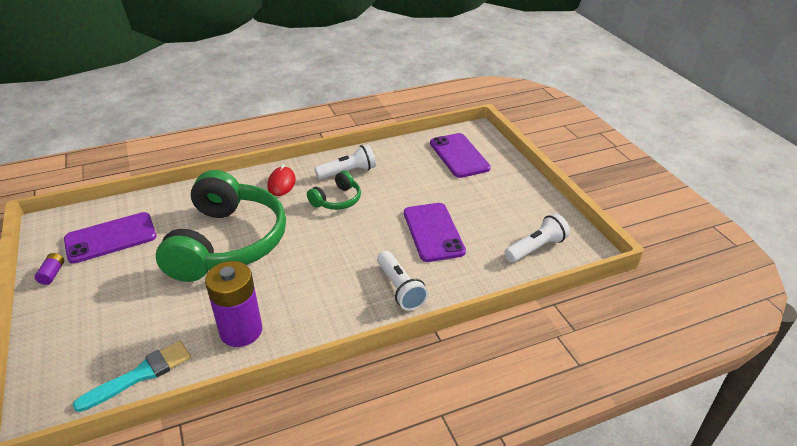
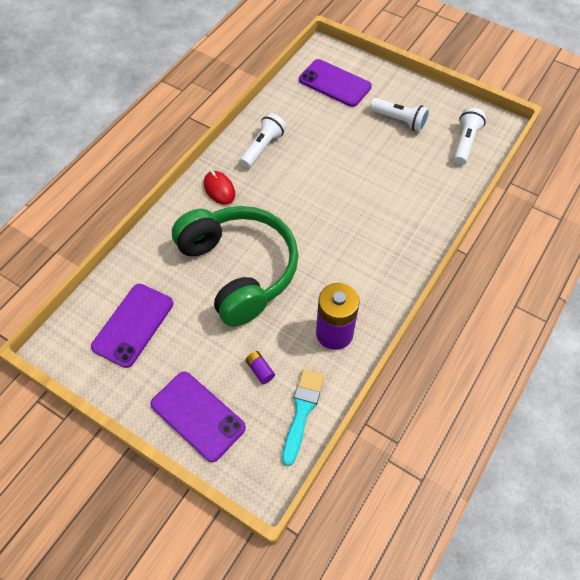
camera: 35 degrees left, 20 degrees up
purple battery [35,253,64,285] -> purple battery moved to [245,351,275,384]
green headphones [307,171,361,210] -> none
white flashlight [377,251,428,311] -> white flashlight moved to [370,98,429,132]
purple phone [404,203,466,262] -> purple phone moved to [150,372,246,462]

